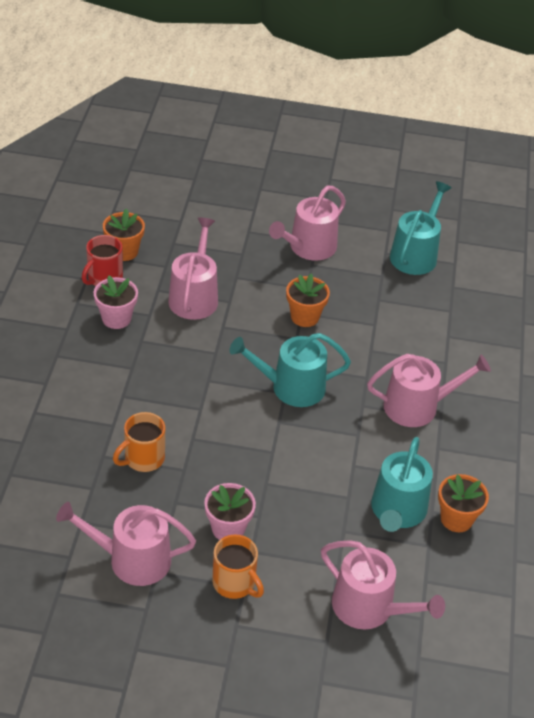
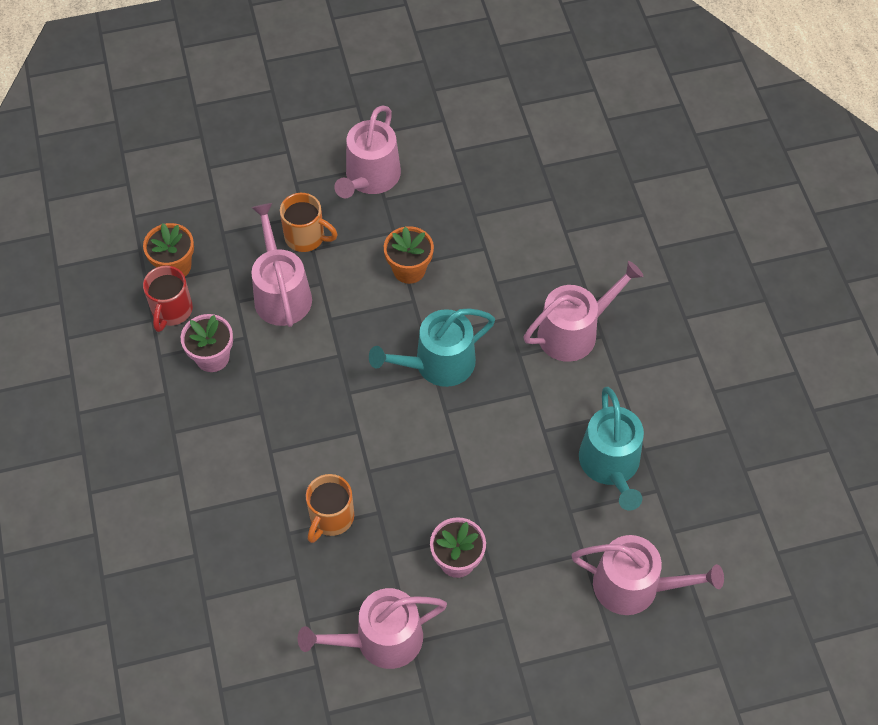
camera: 20 degrees left, 15 degrees up
orange mug [212,534,264,599] -> orange mug moved to [280,193,338,252]
turquoise watering can [390,181,451,275] -> none
orange flower pot [438,474,489,532] -> none

